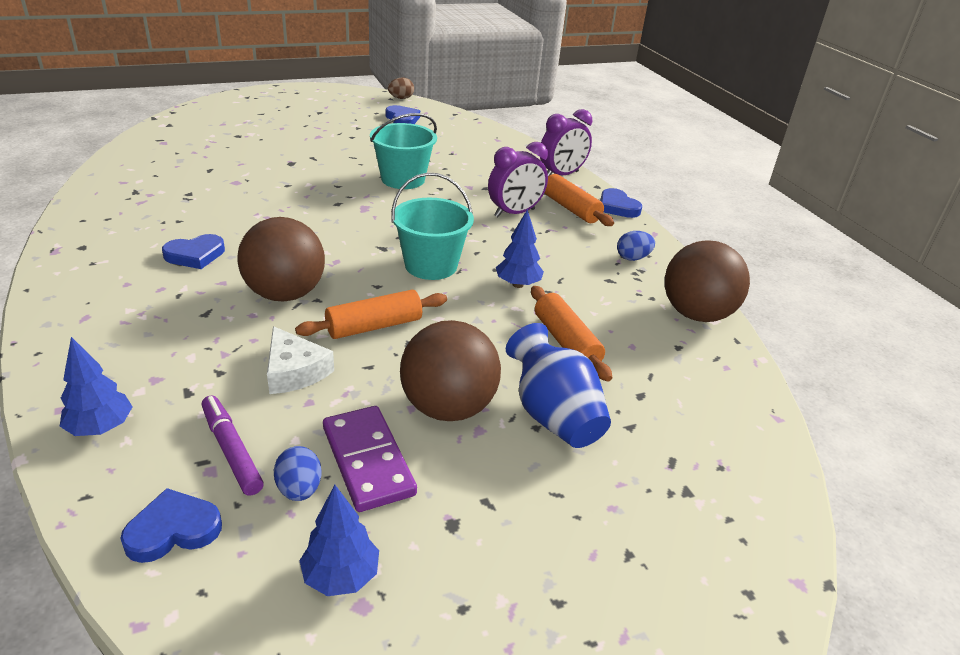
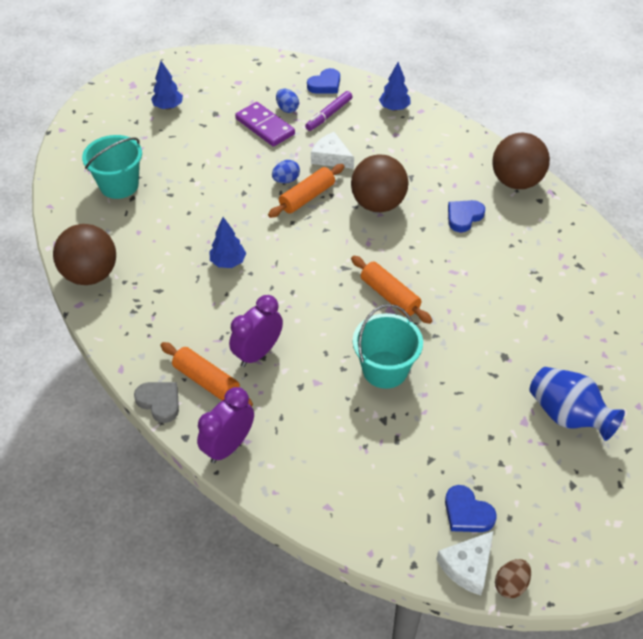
camera: 165 degrees right, 15 degrees up
purple marker [202,395,264,496] -> purple marker turned 90 degrees clockwise [305,91,352,131]
blue tree [299,485,379,596] -> blue tree moved to [151,61,183,110]
turquoise bucket [391,172,474,280] -> turquoise bucket moved to [82,135,142,199]
brown ball [400,320,501,421] -> brown ball moved to [493,133,550,189]
blue vase [506,323,611,448] -> blue vase moved to [529,367,625,441]
orange rolling pin [531,286,612,382] -> orange rolling pin moved to [351,256,432,324]
blue heart [600,188,642,218] -> grey heart [134,382,179,423]
blue egg [617,231,655,261] -> blue egg moved to [272,160,300,183]
none -> white cheese [436,531,494,595]

